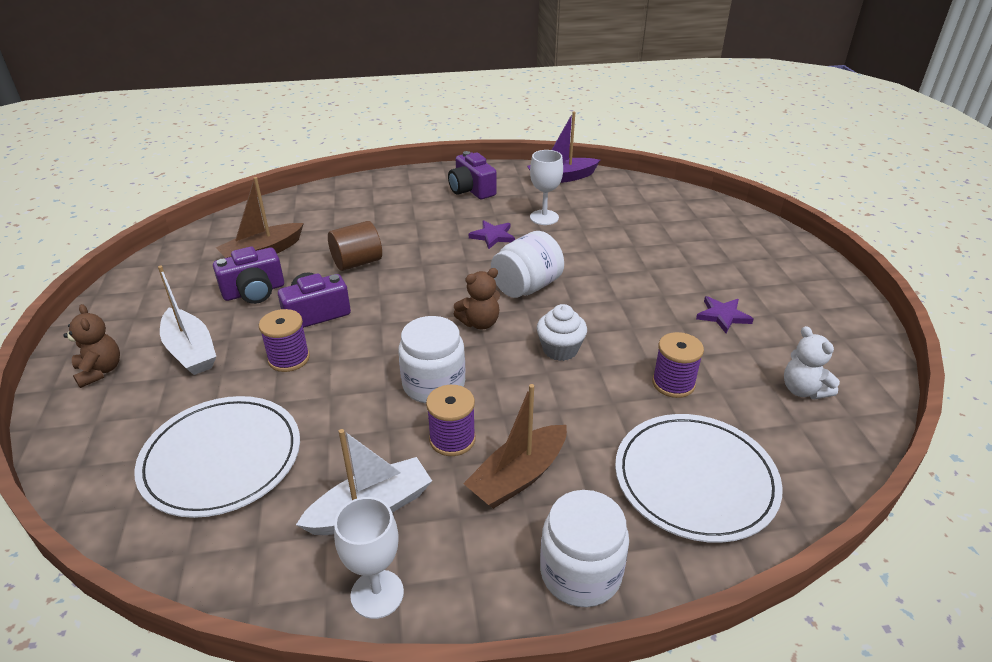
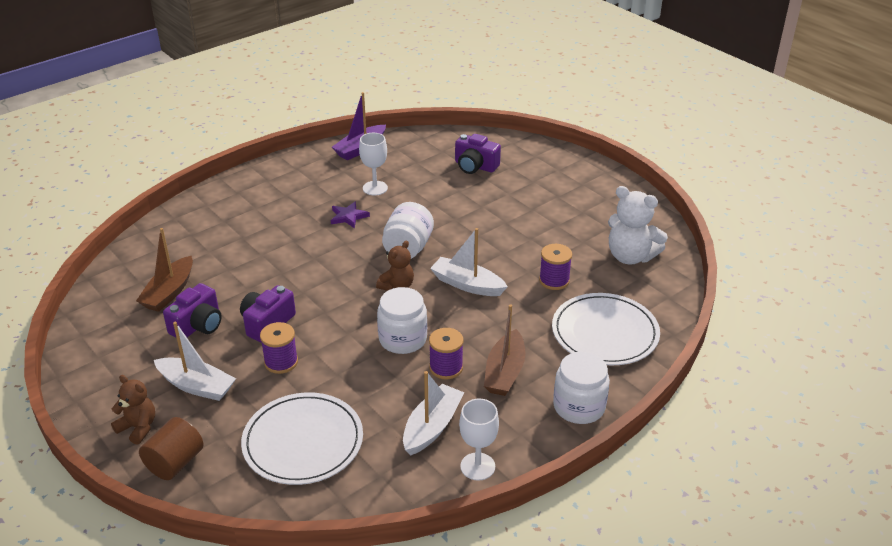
camera: 30 degrees left, 0 degrees up
brown cylinder [328,221,382,271] -> brown cylinder moved to [139,417,203,480]
purple camera [448,151,497,199] -> purple camera moved to [455,134,501,174]
white cupcake [537,304,587,361] -> white boat [430,228,508,296]
purple star [696,296,753,333] -> none
white teddy bear [784,326,840,400] -> white teddy bear [608,186,668,265], size x1.64

